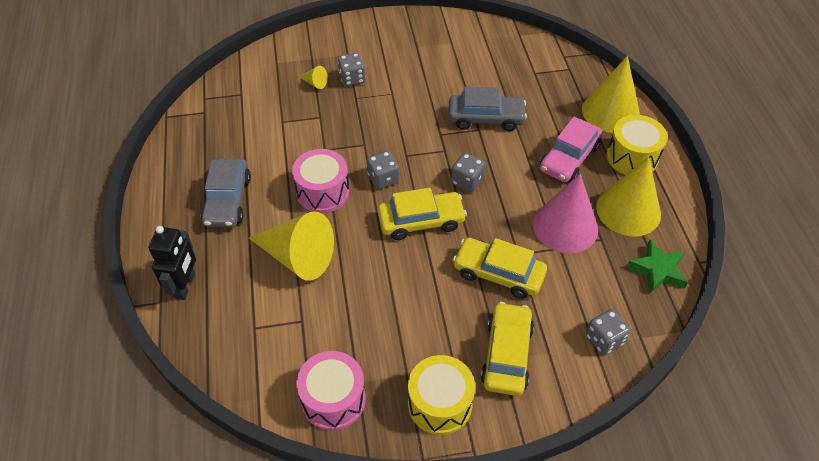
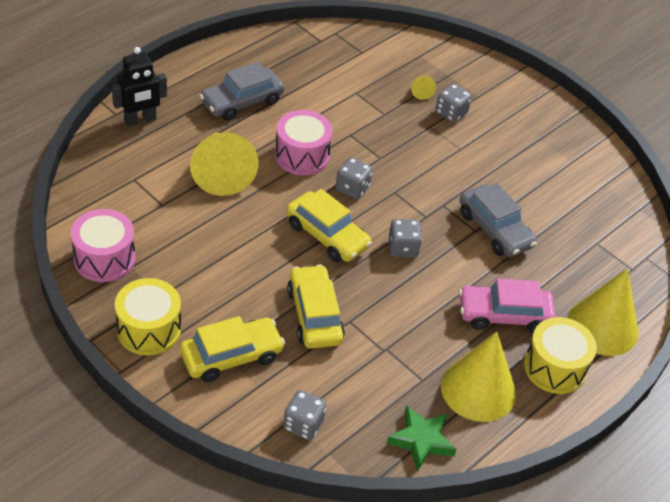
camera: 50 degrees right, 5 degrees down
pink cone [533,173,598,253] -> none

